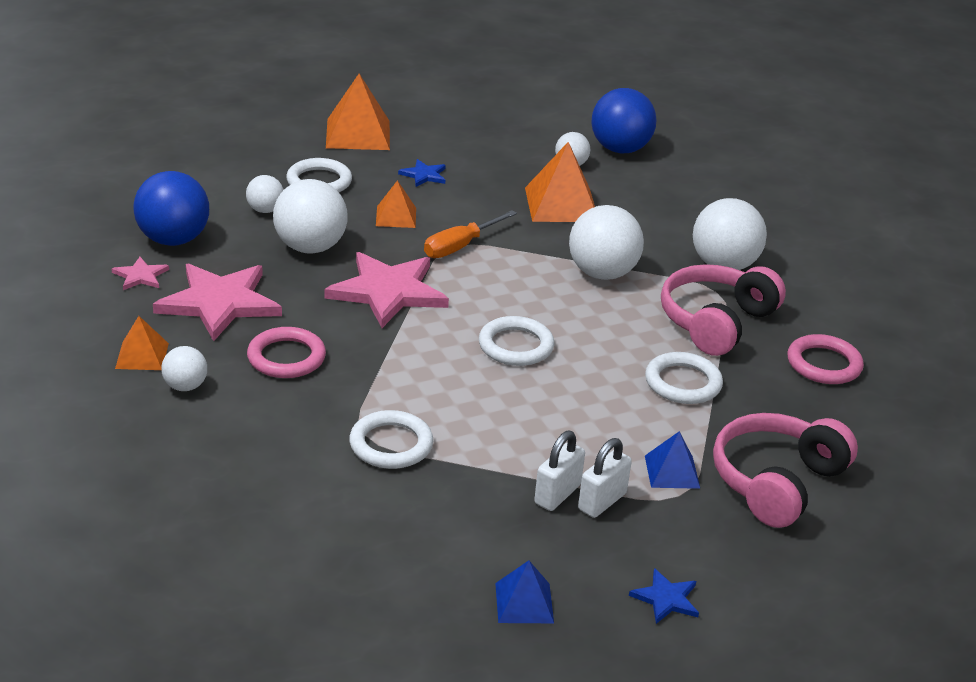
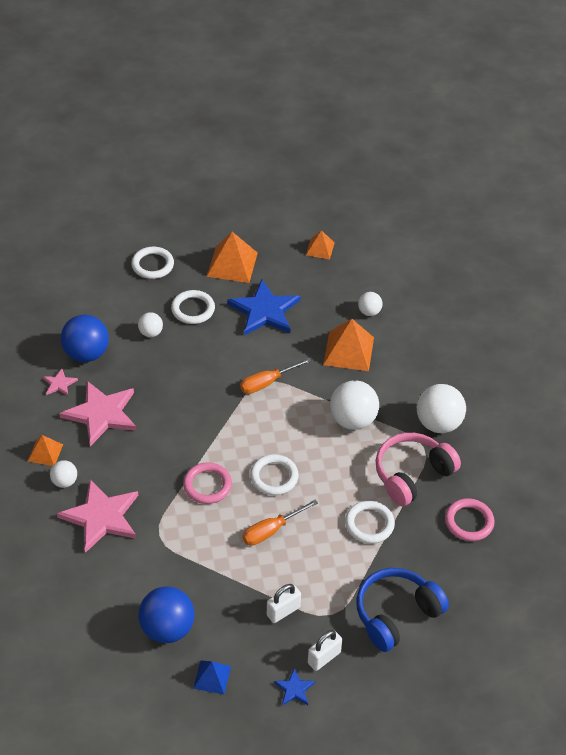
camera: 15 degrees right, 15 degrees up
pink ring [247,327,326,378] -> pink ring moved to [183,462,232,504]
white ball [273,179,347,254] -> none
pink star [324,252,449,328] -> pink star moved to [57,479,138,553]
white ring [349,410,433,469] -> white ring moved to [131,247,174,279]
orange pyramid [376,180,416,228] -> orange pyramid moved to [306,230,334,260]
blue star [398,159,446,187] -> blue star [227,280,301,336], size x2.19
white padlock [534,431,585,511] -> white padlock moved to [308,630,342,671]
blue ball [591,88,656,153] -> blue ball moved to [139,586,195,643]
blue pyramid [645,431,700,489] -> none
pink headphones [713,413,858,528] -> blue headphones [356,568,449,652]
none -> orange screwdriver [242,500,318,546]

